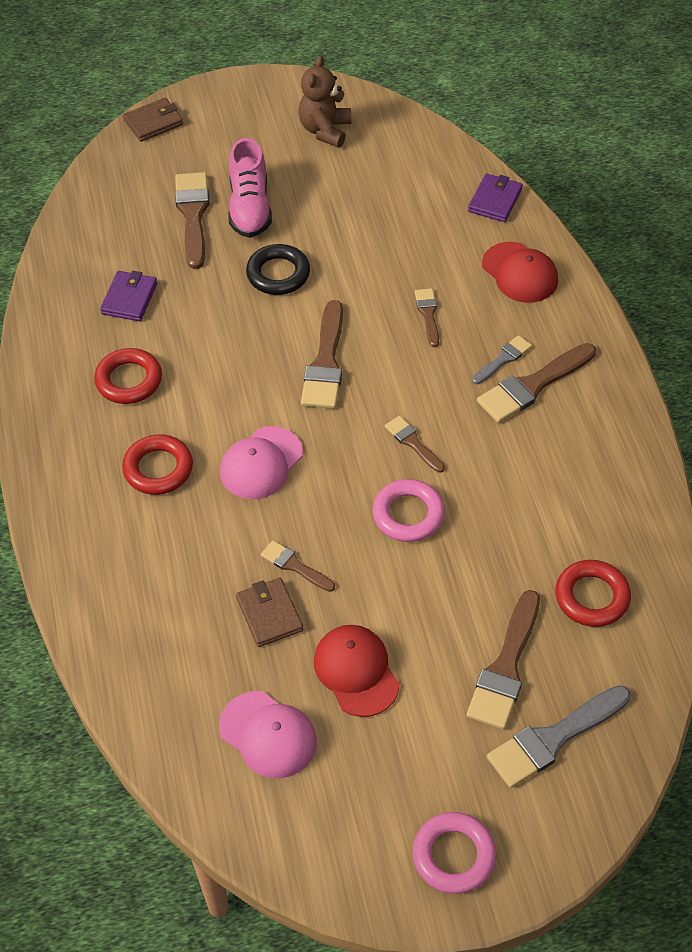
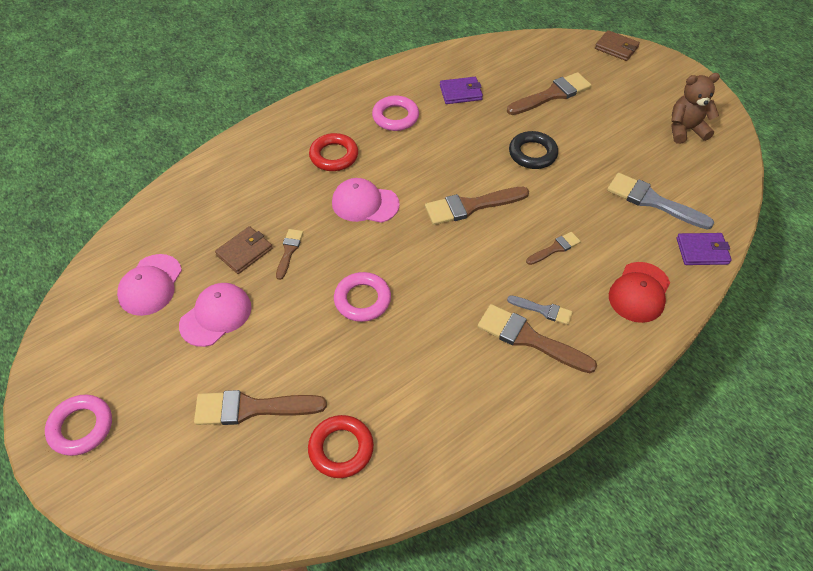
camera: 65 degrees right, 0 degrees up
red ring [94,348,162,404] -> pink ring [372,95,419,131]
pink shoe [228,138,272,238] -> none
red cap [314,625,400,717] -> pink cap [179,283,251,347]
brown brush [385,416,445,473] -> none
grey brush [487,685,630,788] -> grey brush moved to [607,173,714,230]

